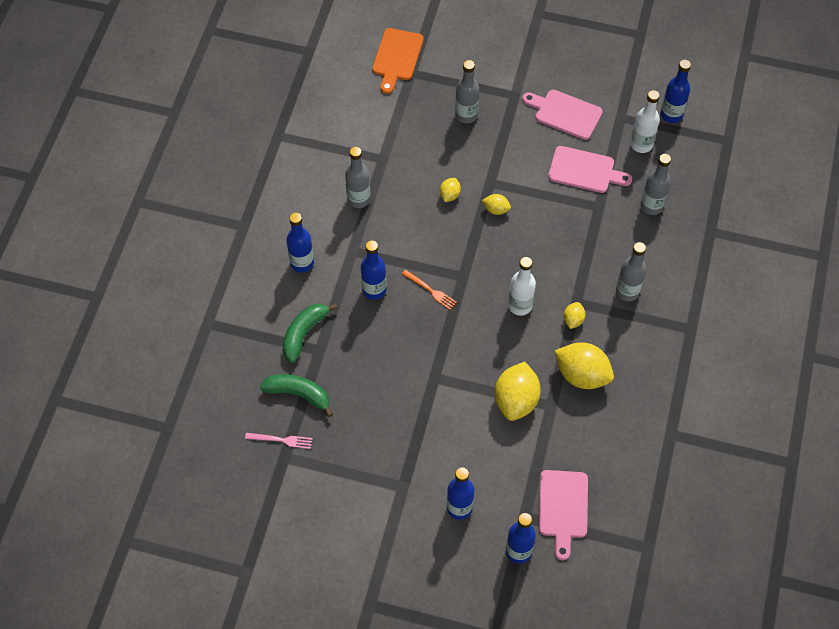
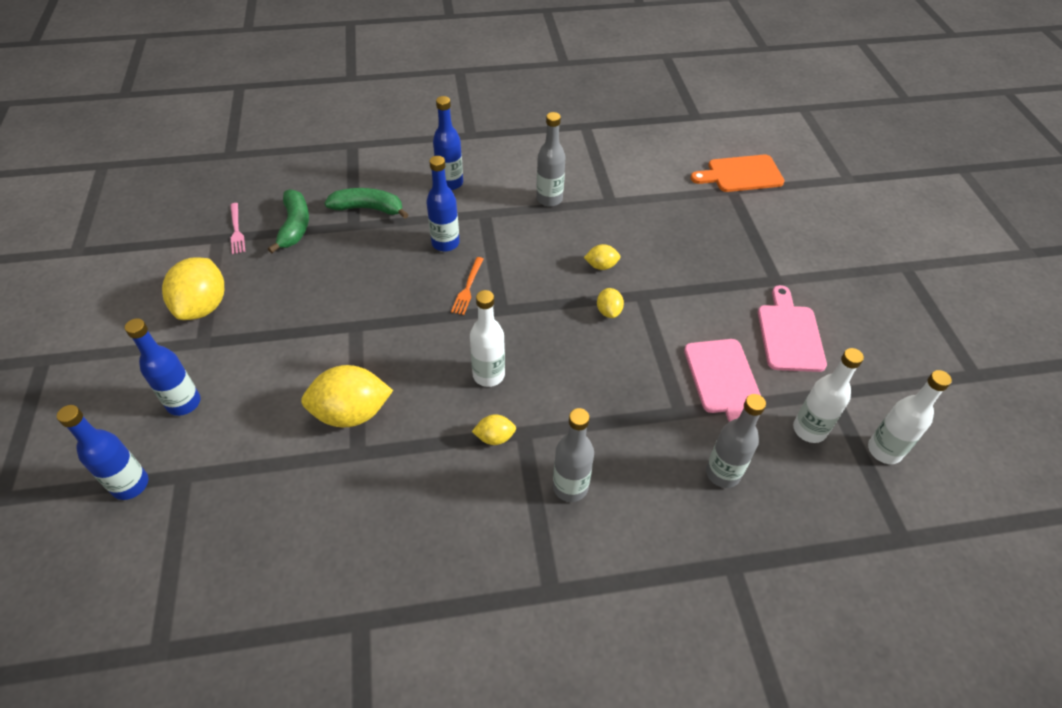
camera: 65 degrees right, 10 degrees down
grey bottle [455,60,479,123] -> none
pink cutting board [539,470,588,560] -> none
yellow lemon [554,342,614,389] -> yellow lemon moved to [162,257,224,320]
blue bottle [661,60,691,123] -> white bottle [868,370,952,464]

